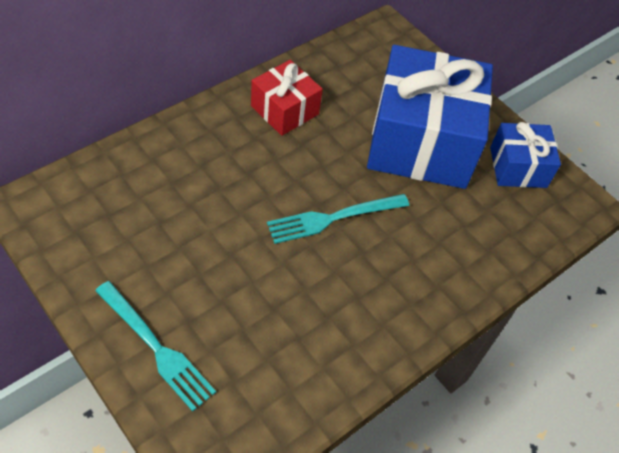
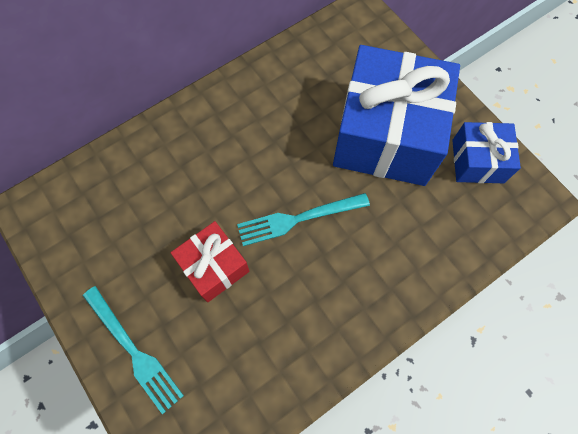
camera: 10 degrees right, 15 degrees up
red gift [251,60,323,136] -> red gift moved to [171,221,250,302]

